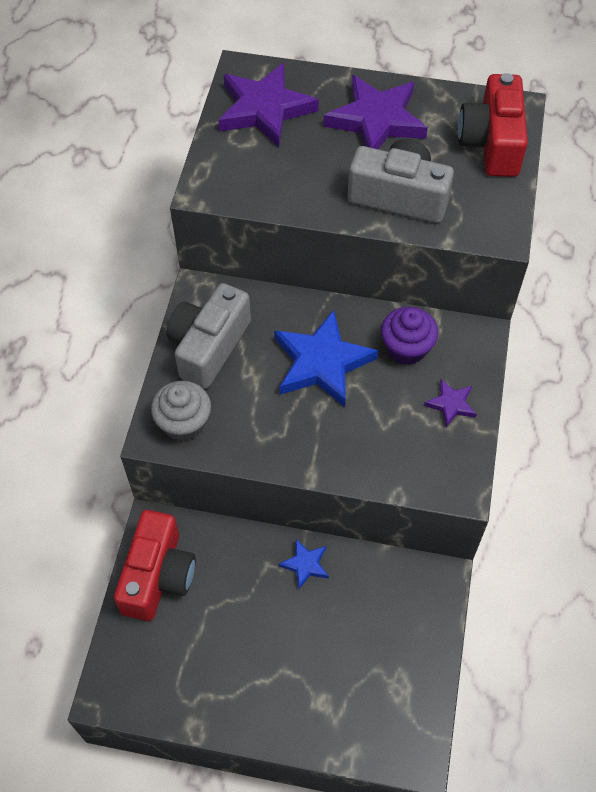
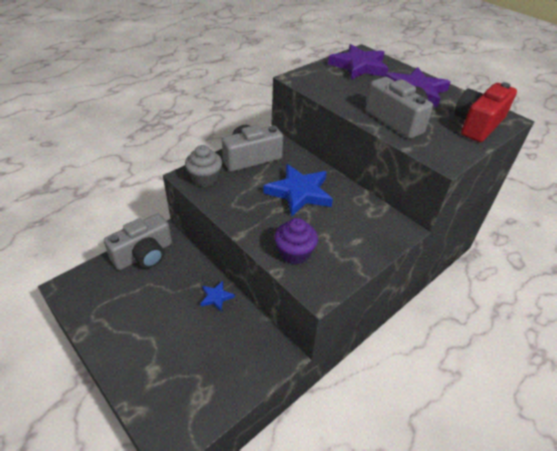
camera: 35 degrees right, 15 degrees down
red camera [114,510,196,621] -> grey camera [104,214,172,270]
purple cupcake [381,307,438,365] -> purple cupcake moved to [274,218,318,265]
purple star [424,379,477,427] -> none

